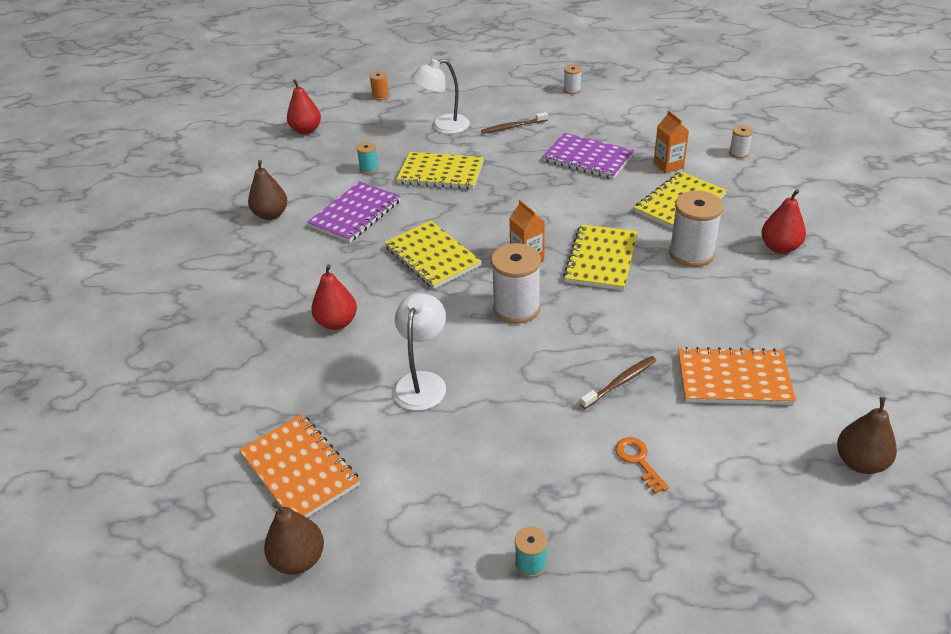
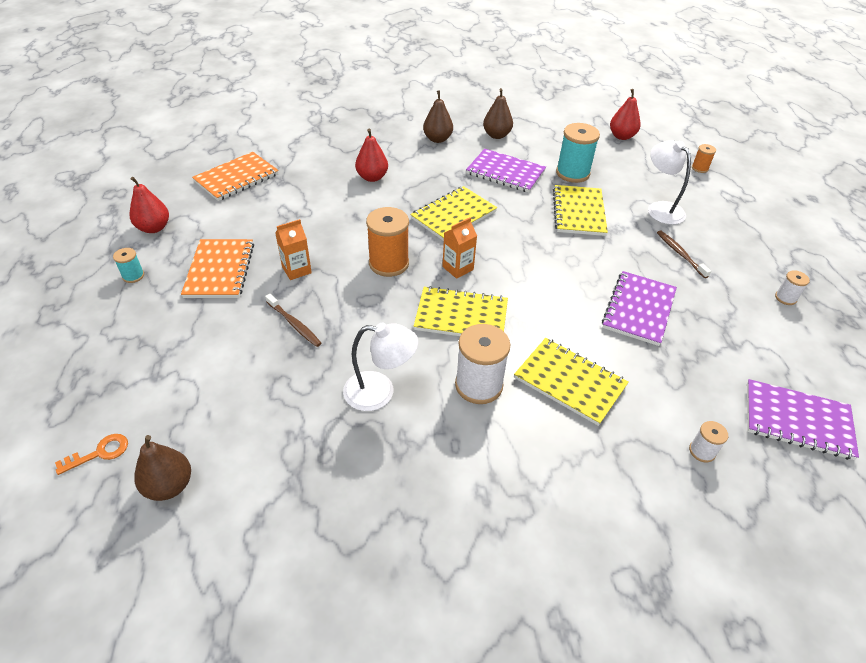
camera: 80 degrees right, 5 degrees up
brown pear [264,501,324,574] -> brown pear moved to [423,90,453,143]
turquoise spool [356,142,379,174] -> turquoise spool [556,123,600,183], size x2.00
white lamp [393,293,446,411] -> white lamp moved to [343,323,418,411]
white spool [491,243,541,324] -> orange spool [366,207,409,277]
orange key [615,437,669,494] -> orange key moved to [55,434,128,475]
orange carton [654,110,689,173] -> orange carton moved to [275,219,312,280]
orange notebook [678,347,796,405] -> orange notebook moved to [181,239,254,298]
red pear [761,189,806,254] -> red pear moved to [130,177,169,233]
none -> purple notebook [747,379,859,460]

